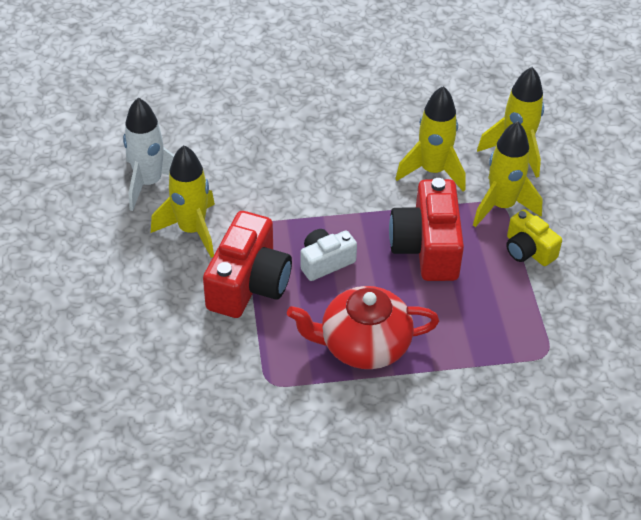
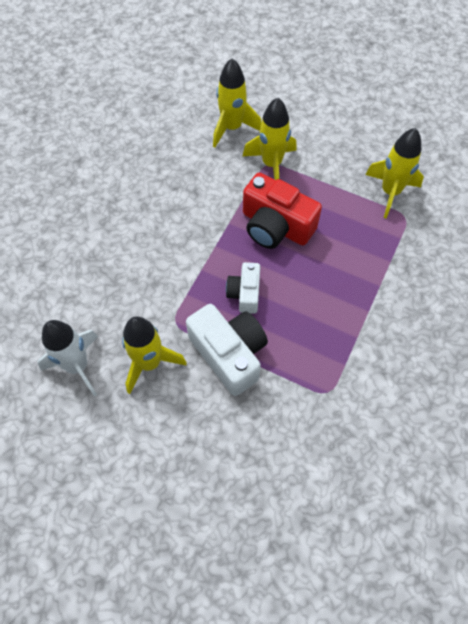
camera: 55 degrees left, 15 degrees up
red camera [203,211,292,318] -> white camera [186,304,268,396]
red teapot [287,286,439,369] -> none
yellow rocket [395,86,465,192] -> yellow rocket moved to [365,128,424,218]
yellow camera [506,209,562,266] -> none

